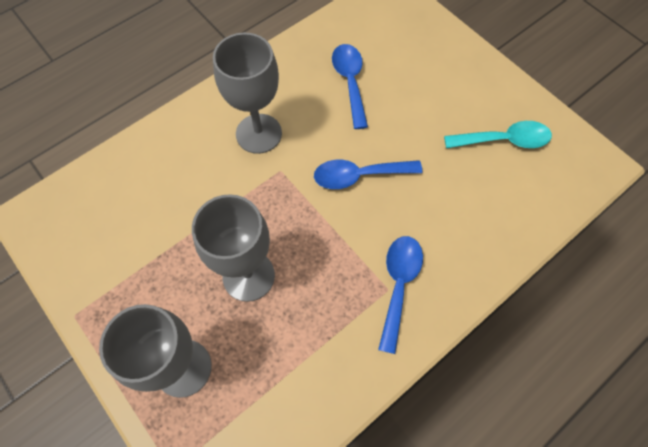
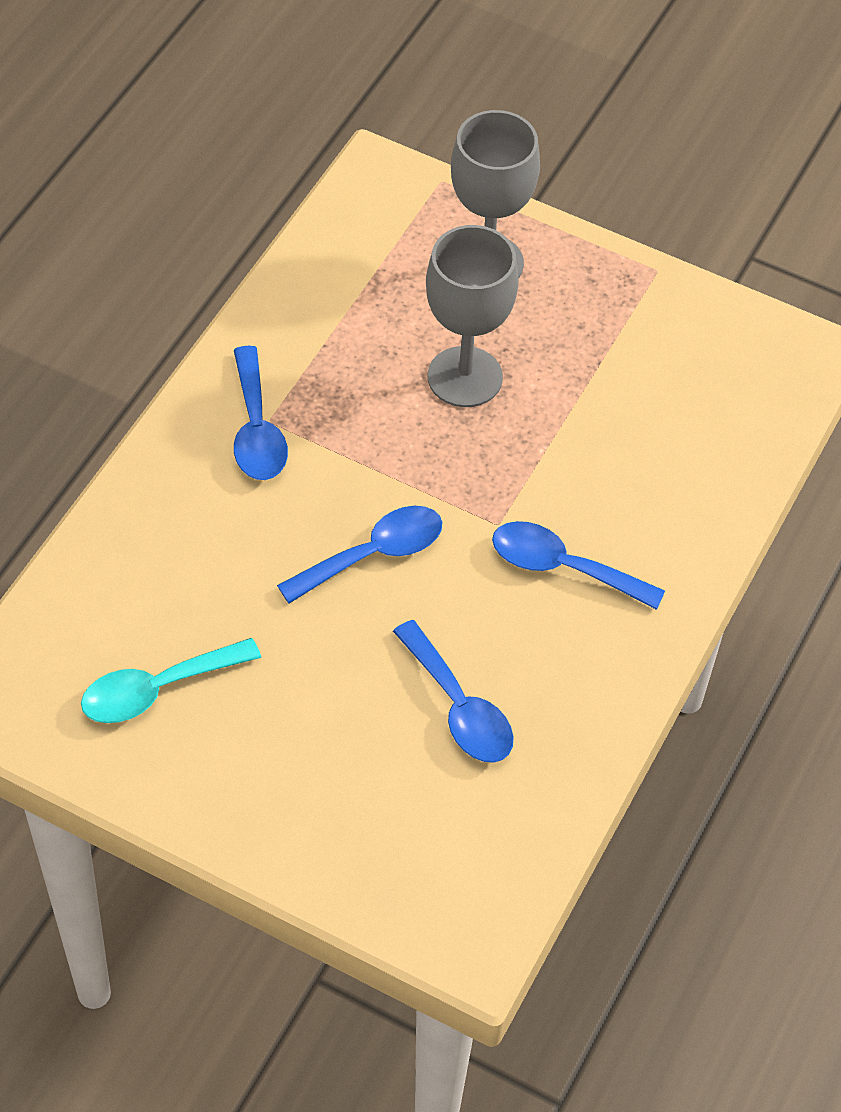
camera: 155 degrees right, 10 degrees down
grey goblet [213,32,282,154] -> blue spoon [492,521,665,610]

